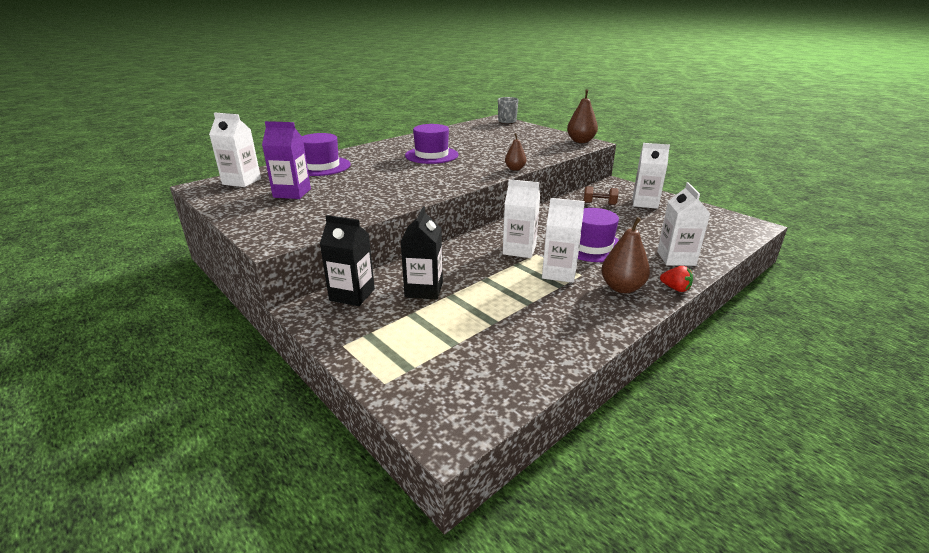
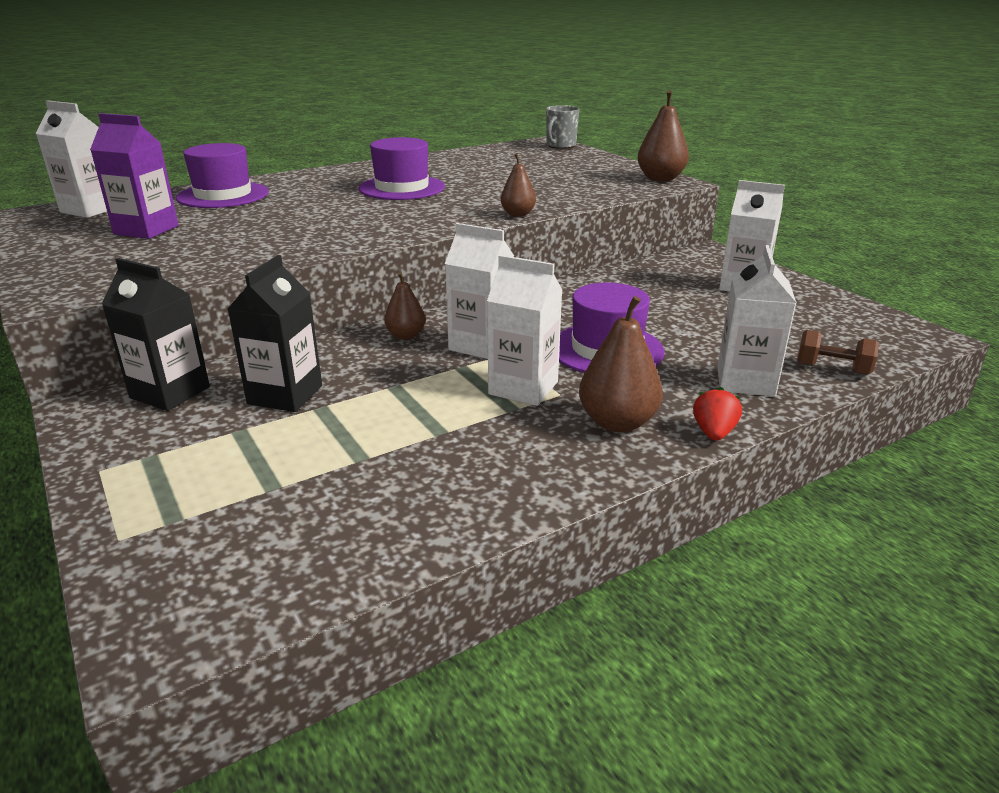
camera: 10 degrees right, 0 degrees up
brown dumbbell [583,186,619,205] -> brown dumbbell moved to [797,330,879,375]
red strawberry [660,266,693,292] -> red strawberry turned 120 degrees counterclockwise [693,387,742,441]
none -> brown pear [384,272,426,340]

